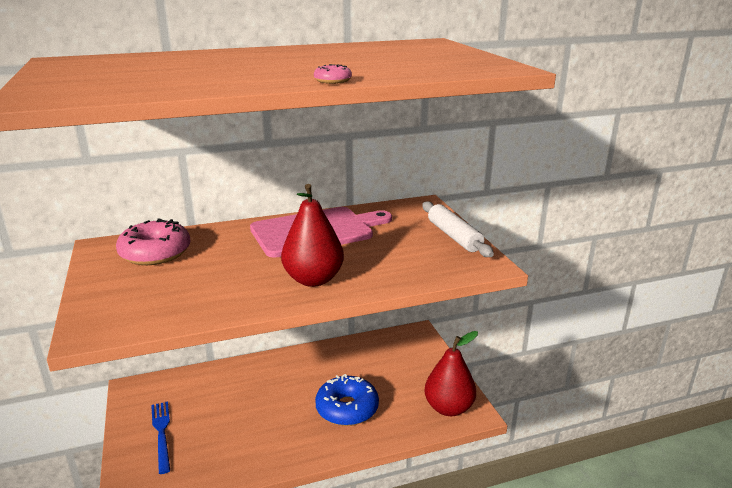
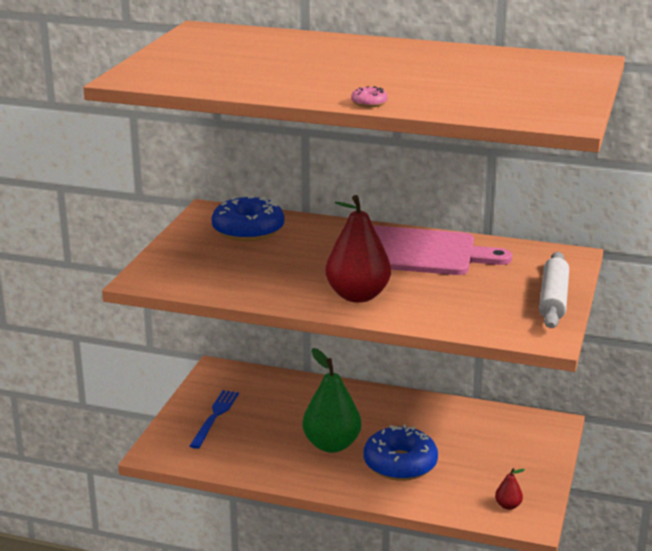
camera: 35 degrees right, 0 degrees up
pink donut [116,218,191,265] -> blue donut [211,196,284,241]
red pear [424,331,478,416] -> red pear [495,468,525,510], size x0.43
none -> green pear [302,348,361,453]

